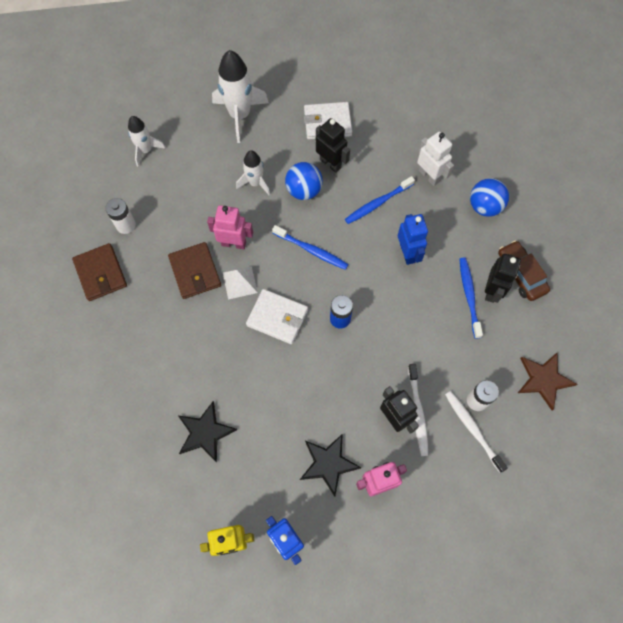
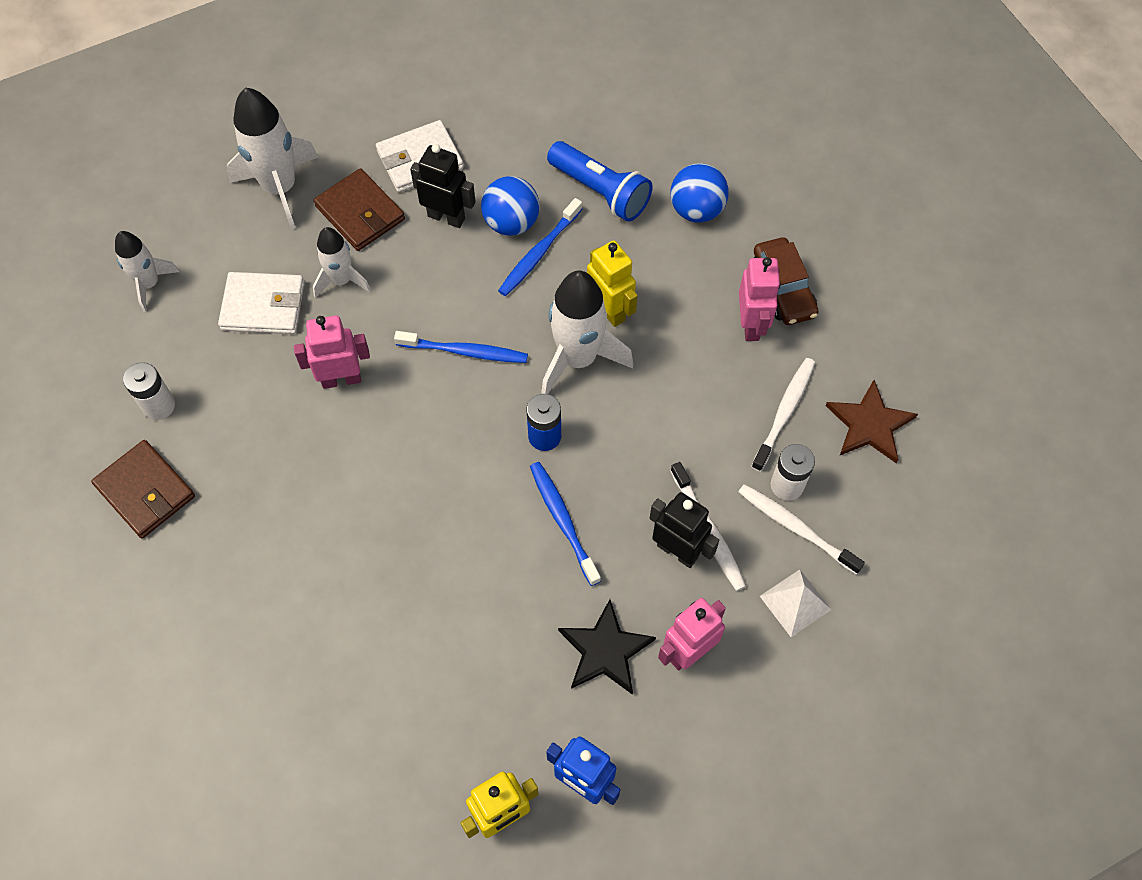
camera: 20 degrees left, 5 degrees down
brown wallet [168,242,221,299] -> brown wallet moved to [314,168,405,251]
black star [179,401,237,463] -> none
white pyramid [223,266,258,300] -> white pyramid moved to [760,569,831,637]
white wallet [246,289,308,344] -> white wallet moved to [218,272,305,334]
blue ball [285,162,323,200] -> blue ball moved to [481,176,540,236]
blue robot [398,214,428,265] -> yellow robot [587,240,638,327]
white robot [417,132,454,186] -> blue flashlight [547,141,653,222]
blue toothbrush [459,257,483,339] -> blue toothbrush moved to [530,462,601,586]
black robot [485,254,521,303] -> pink robot [739,257,781,341]
brown car [498,241,550,301] -> brown car turned 150 degrees counterclockwise [754,237,819,325]
none -> white rocket [541,271,634,394]
none -> white toothbrush [751,358,815,472]

